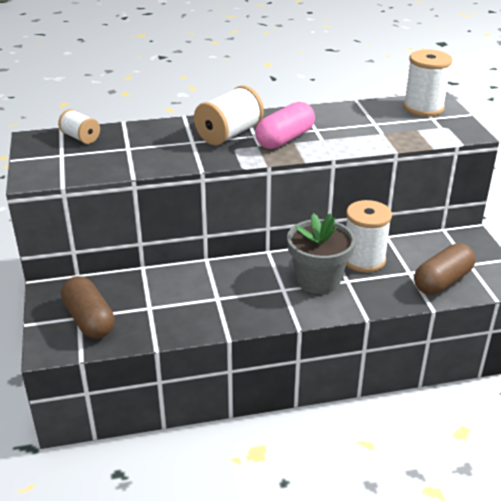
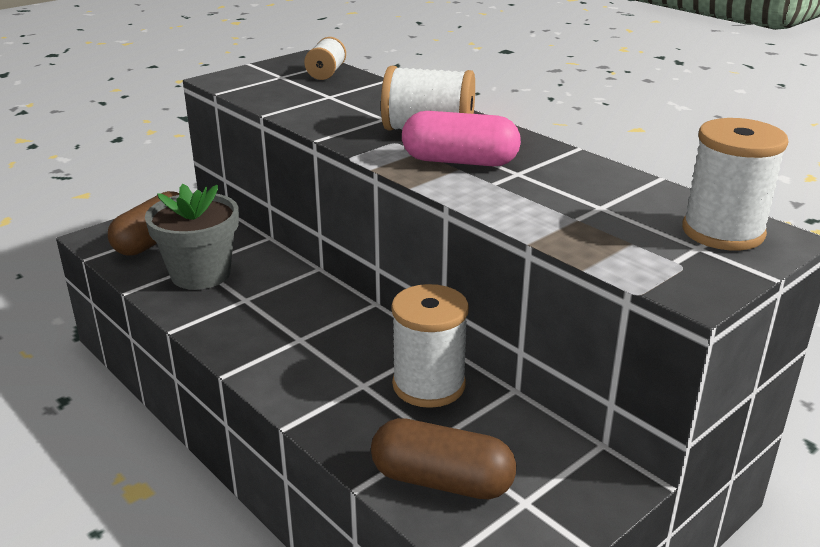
camera: 60 degrees right, 5 degrees down
grey flower pot [287,213,356,294] -> grey flower pot moved to [145,184,239,290]

